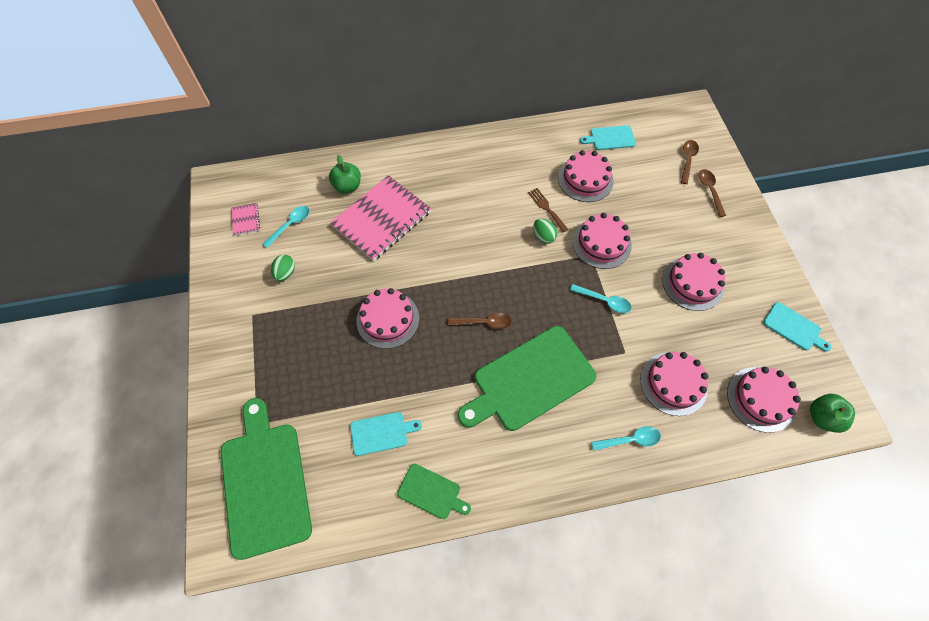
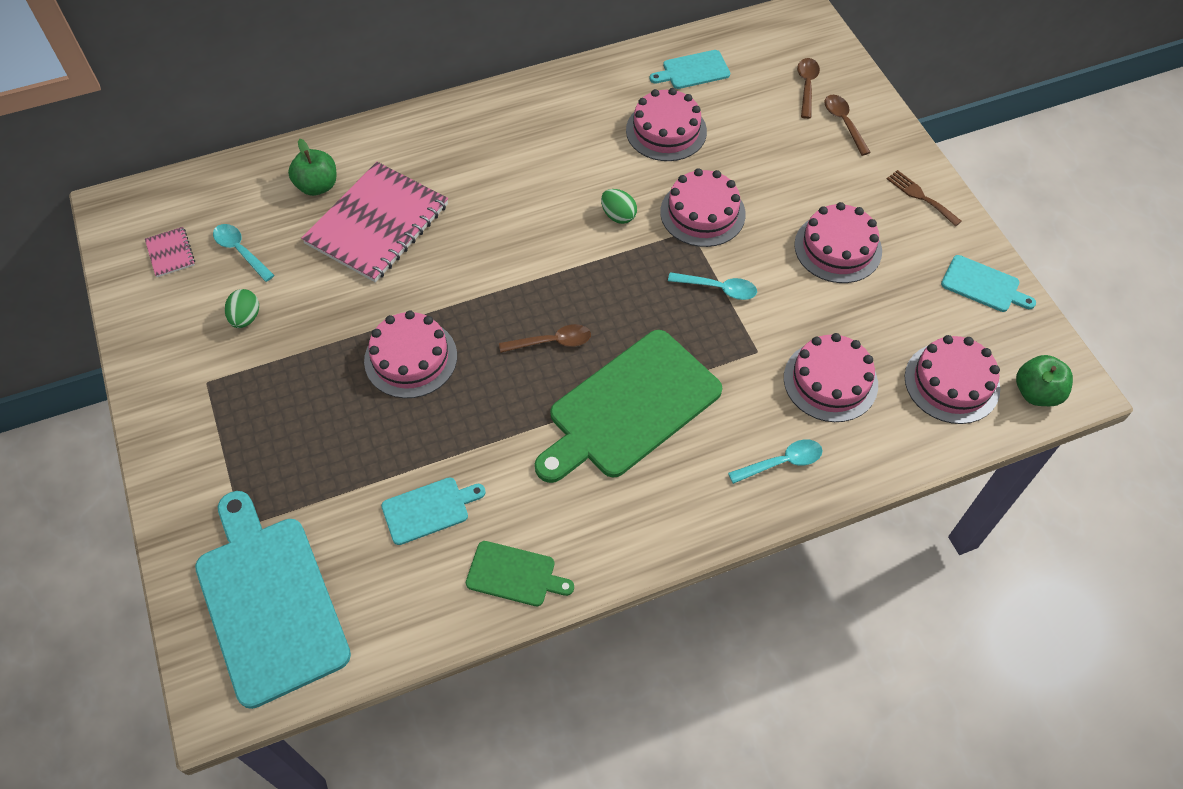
camera: 10 degrees left, 5 degrees down
green cutting board [221,398,312,560] -> turquoise cutting board [195,491,351,709]
turquoise spoon [263,206,309,248] -> turquoise spoon turned 75 degrees counterclockwise [213,224,275,282]
brown fork [528,188,568,232] -> brown fork moved to [887,170,962,226]

